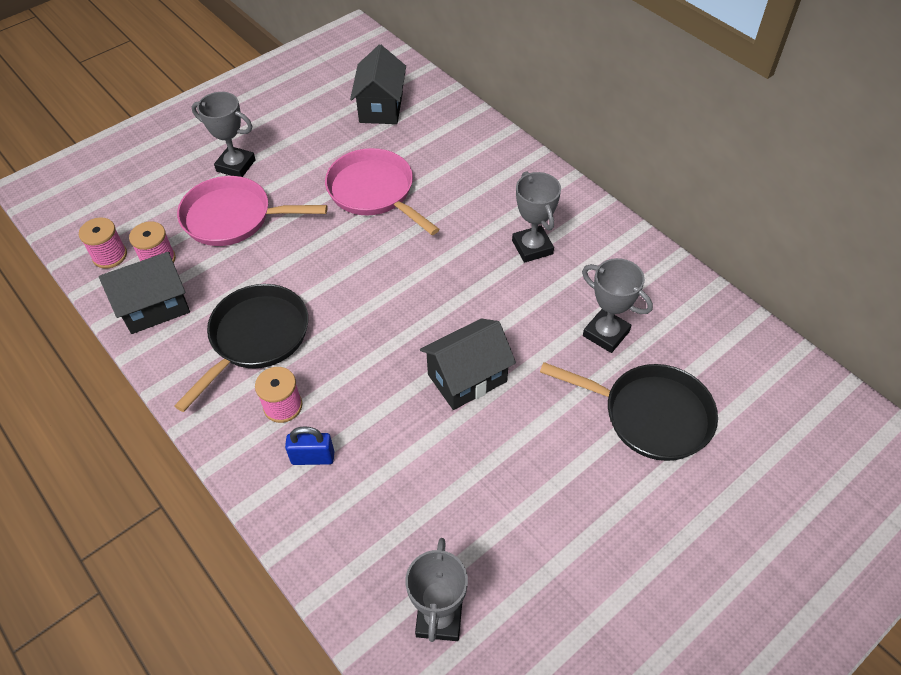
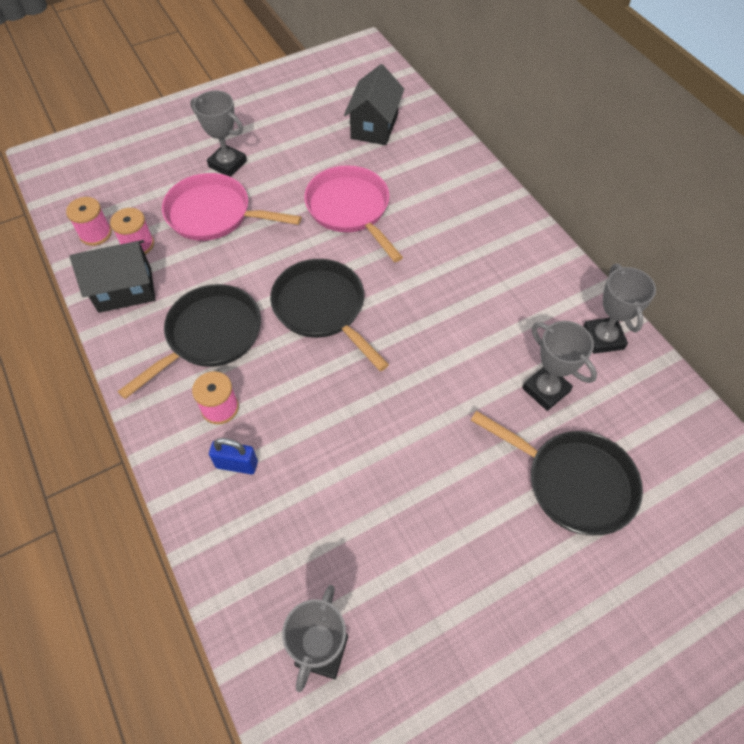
camera: 10 degrees right, 5 degrees up
black house [420,319,516,410] -> none
grey trophy [512,171,561,263] -> grey trophy moved to [583,264,656,354]
none -> black pan [270,259,389,371]

